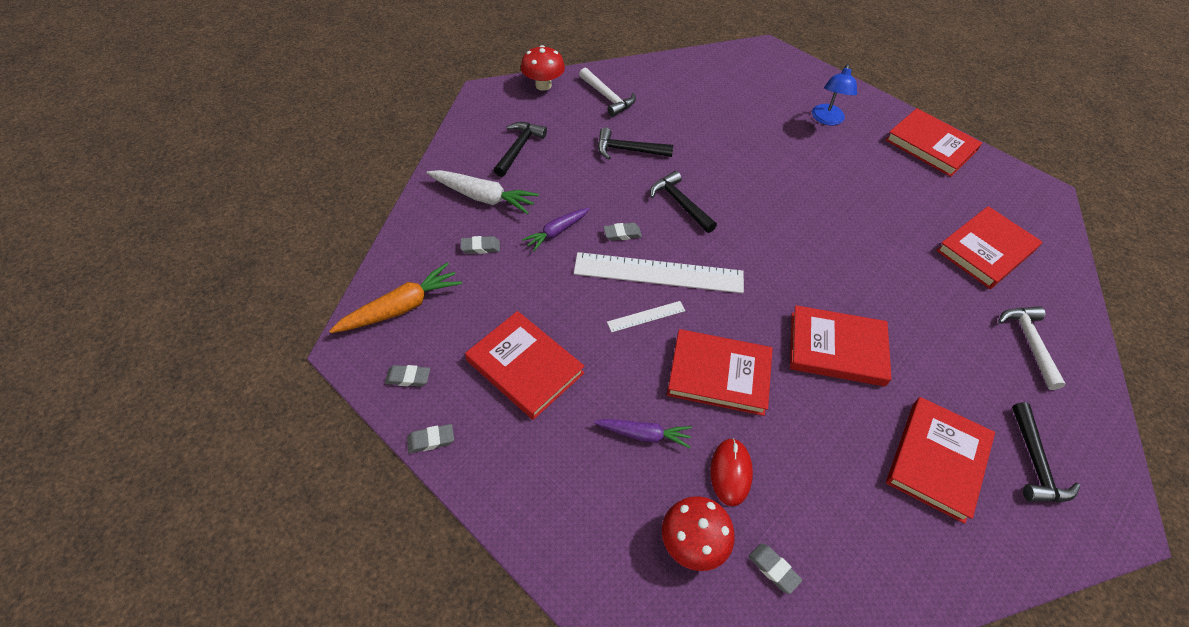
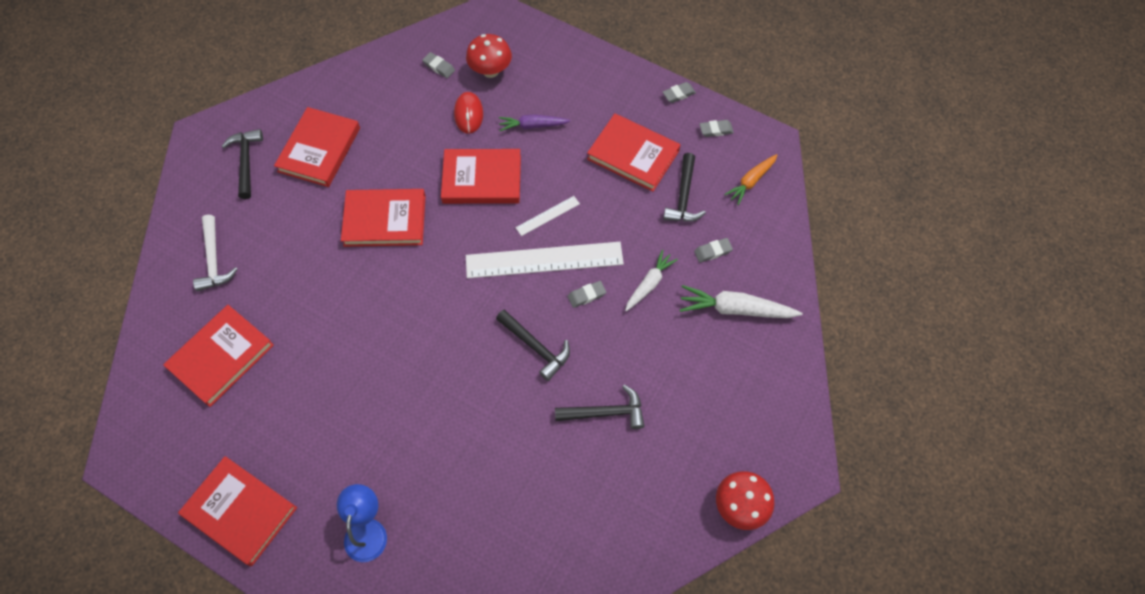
camera: 170 degrees right, 10 degrees up
orange carrot [329,262,462,333] -> orange carrot [724,154,777,205], size x0.66
black hammer [494,122,547,177] -> black hammer moved to [663,153,706,222]
purple carrot [522,207,590,251] -> white carrot [625,250,678,311]
white hammer [579,68,636,117] -> none

